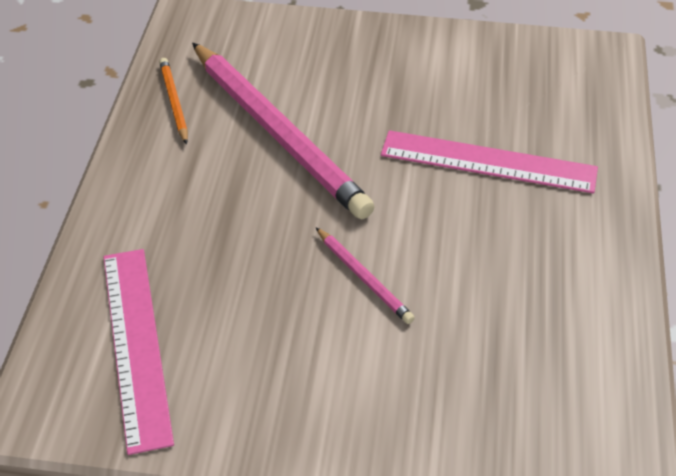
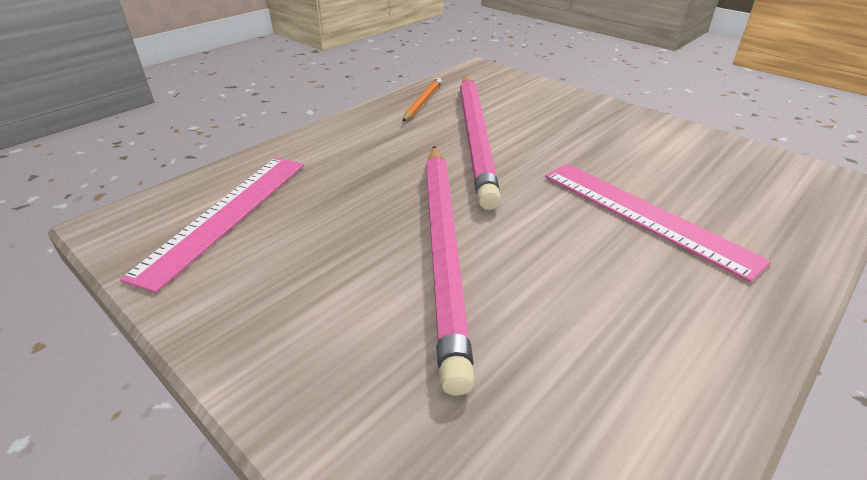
camera: 35 degrees right, 10 degrees down
pink pencil [316,227,415,324] -> pink pencil [425,146,475,396], size x2.29

